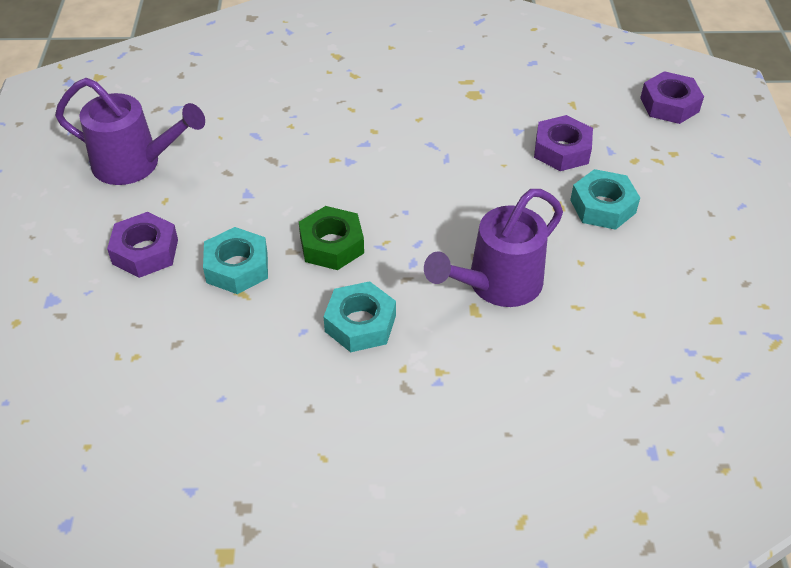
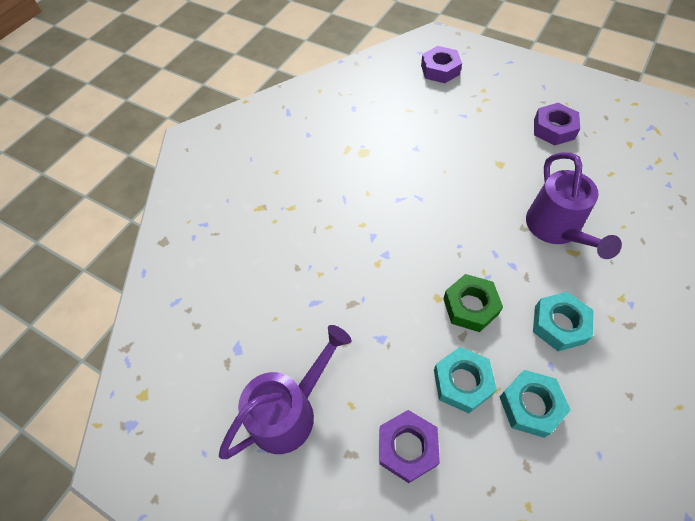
camera: 55 degrees left, 10 degrees up
purple nut [534,115,593,171] -> purple nut moved to [534,103,580,146]
turquoise nut [570,169,640,230] -> turquoise nut moved to [499,370,571,438]

